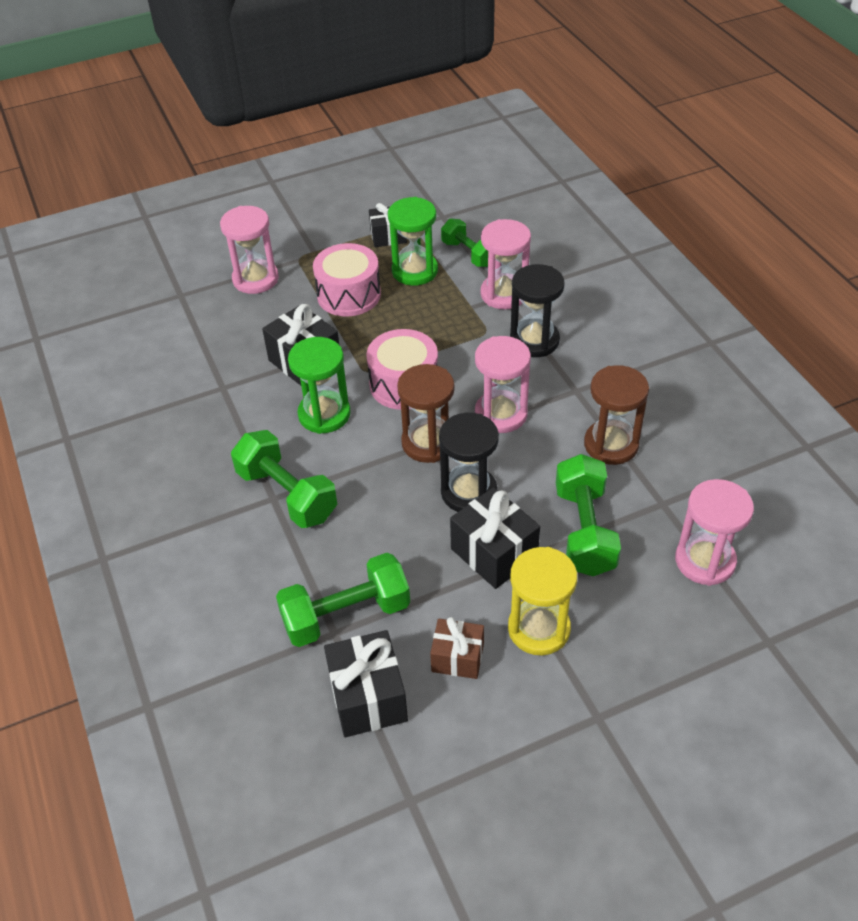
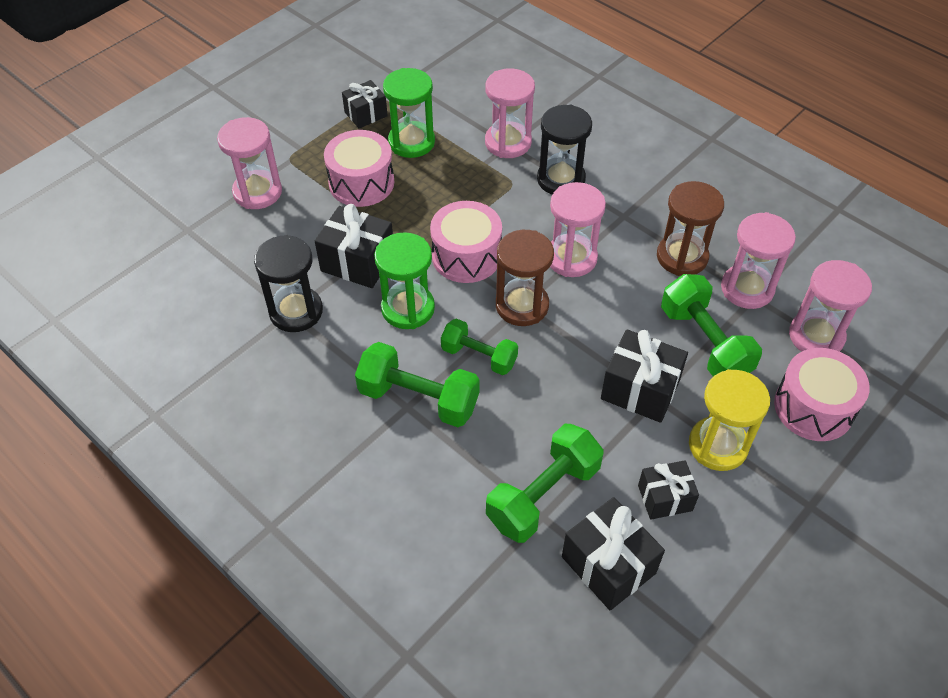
camera: 25 degrees left, 5 degrees up
brown gift [430,617,484,679] -> black gift [638,460,699,520]
black hourglass [439,413,499,512] -> black hourglass moved to [254,235,323,332]
green dumbbell [441,219,488,267] -> green dumbbell moved to [441,318,518,375]
none -> pink hourglass [721,212,796,309]
none -> pink drum [774,348,870,441]

